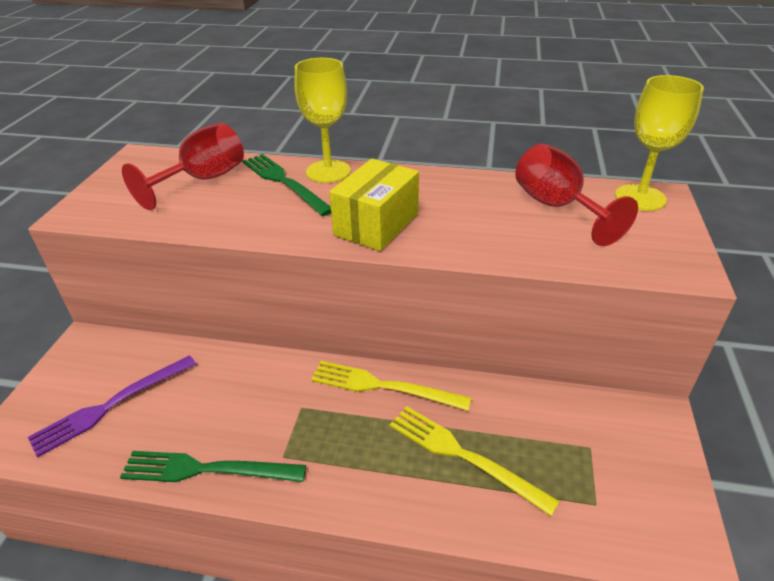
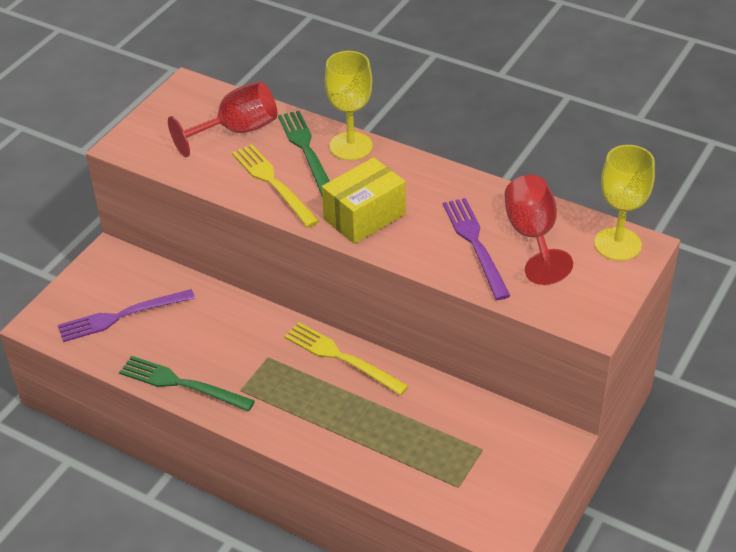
camera: 20 degrees right, 5 degrees up
yellow fork [390,406,560,516] -> yellow fork moved to [232,144,319,227]
none -> purple fork [443,198,510,300]

